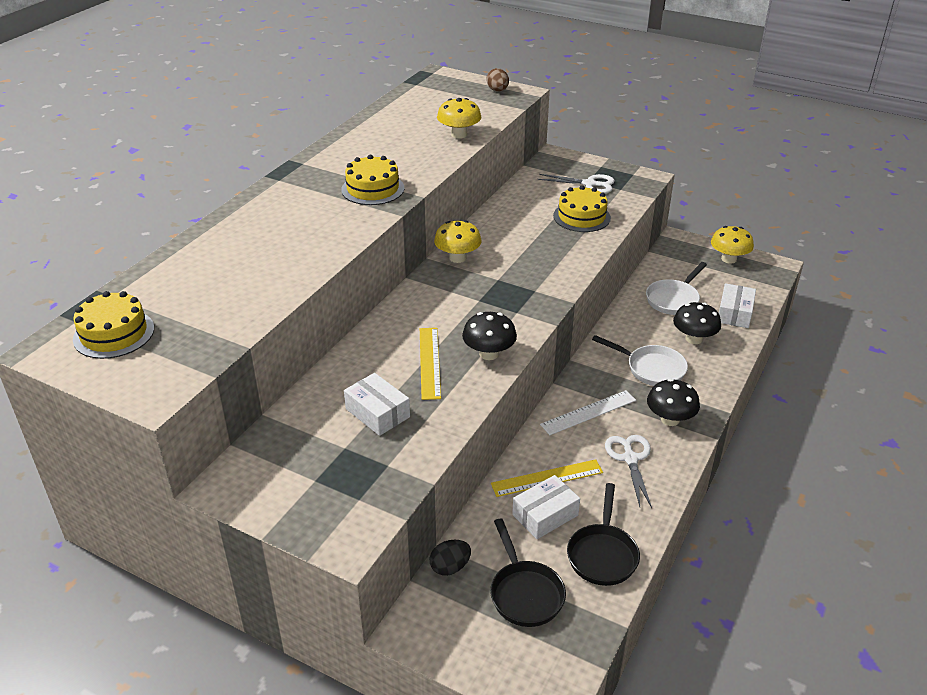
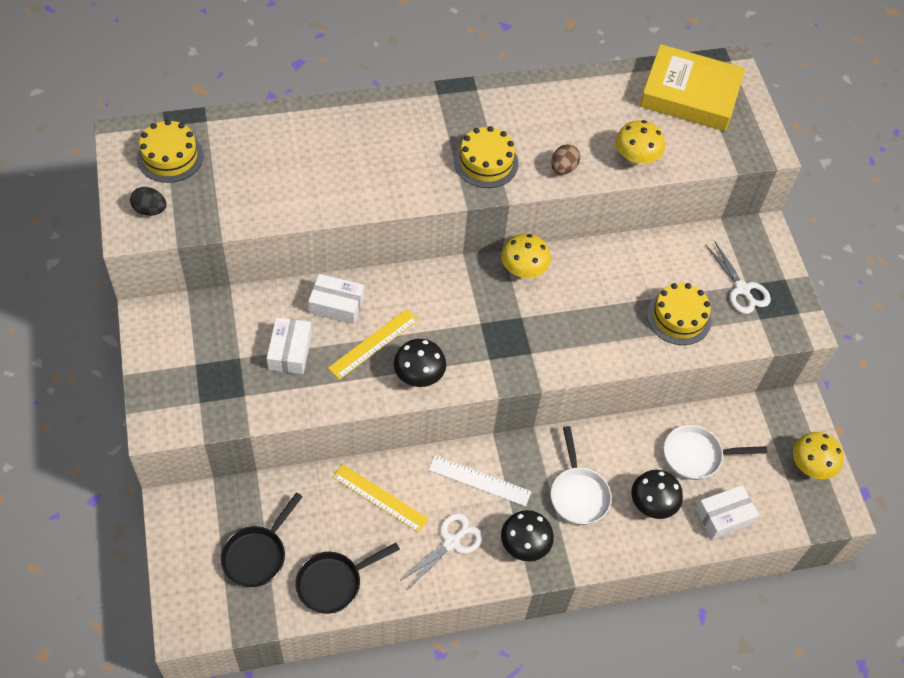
camera: 45 degrees right, 20 degrees up
black egg [430,540,471,576] -> black egg moved to [130,187,166,216]
brown egg [486,68,509,92] -> brown egg moved to [551,144,580,175]
white box [512,475,580,539] -> white box moved to [308,274,364,324]
none -> yellow book [640,44,745,131]

